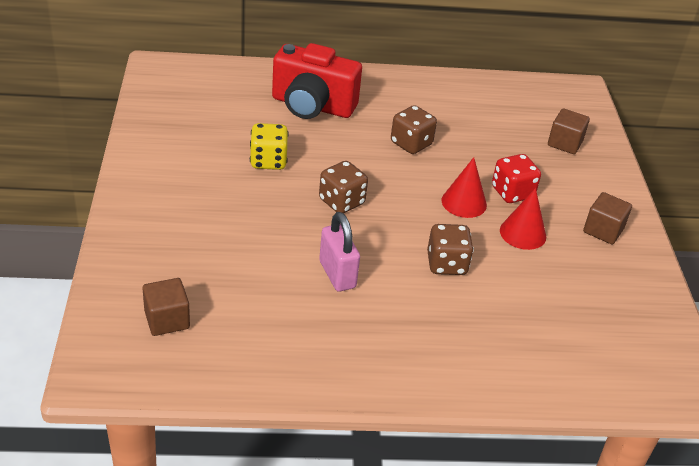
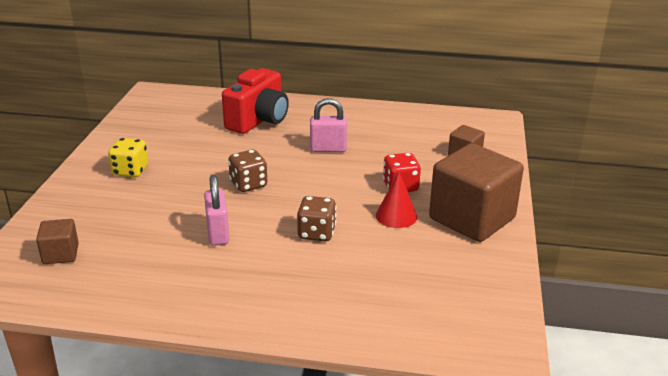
camera: 15 degrees right, 10 degrees down
yellow dice [250,123,289,170] -> yellow dice moved to [108,138,148,177]
red camera [272,43,362,119] -> red camera turned 90 degrees counterclockwise [222,68,289,134]
brown dice [391,105,437,154] -> pink padlock [310,98,347,152]
red cone [442,157,487,218] -> none
brown cube [583,192,632,244] -> brown cube [429,143,524,242], size x2.17

